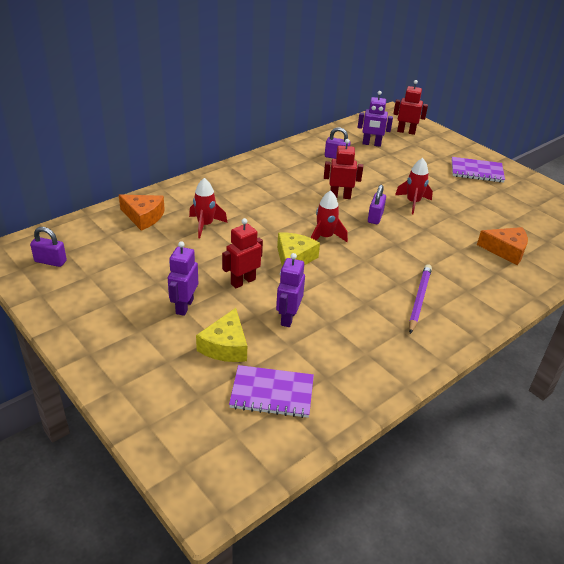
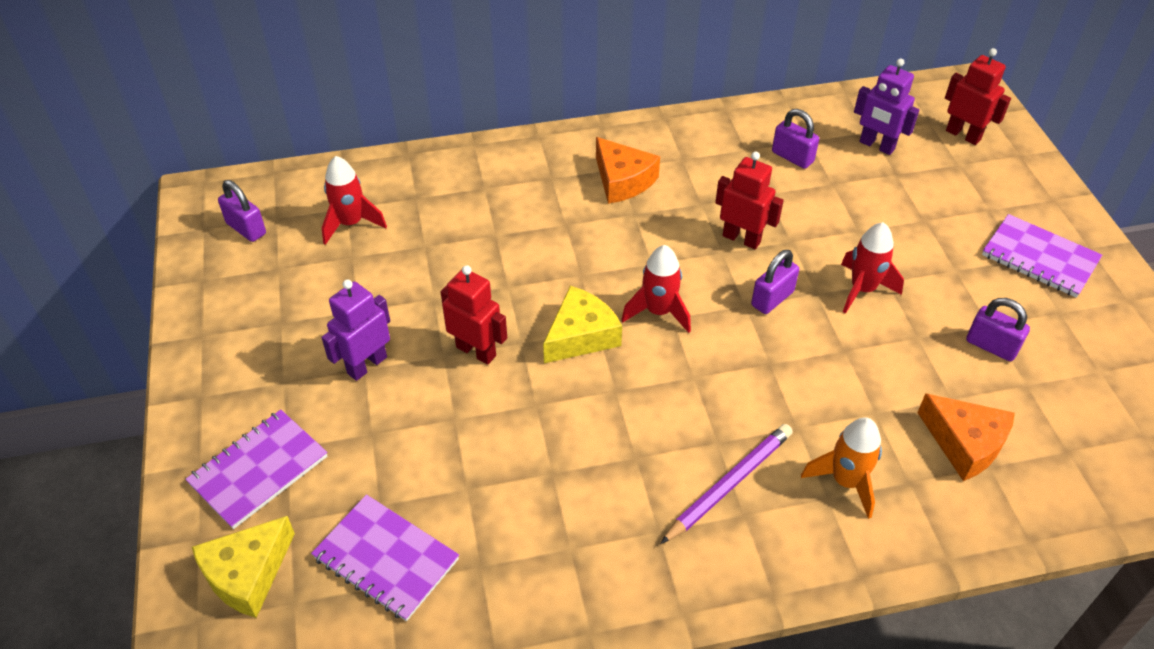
camera: 30 degrees right, 10 degrees up
orange cheese [119,195,165,231] -> orange cheese moved to [596,137,660,204]
red rocket [189,178,227,238] -> red rocket moved to [322,156,387,245]
yellow cheese [196,308,247,362] -> yellow cheese moved to [192,516,295,618]
red robot [222,218,263,288] -> red robot turned 45 degrees clockwise [441,265,507,365]
purple robot [276,253,305,327] -> none
none -> purple notebook [185,410,327,529]
none -> orange rocket [801,417,882,519]
none -> purple padlock [966,298,1030,361]

